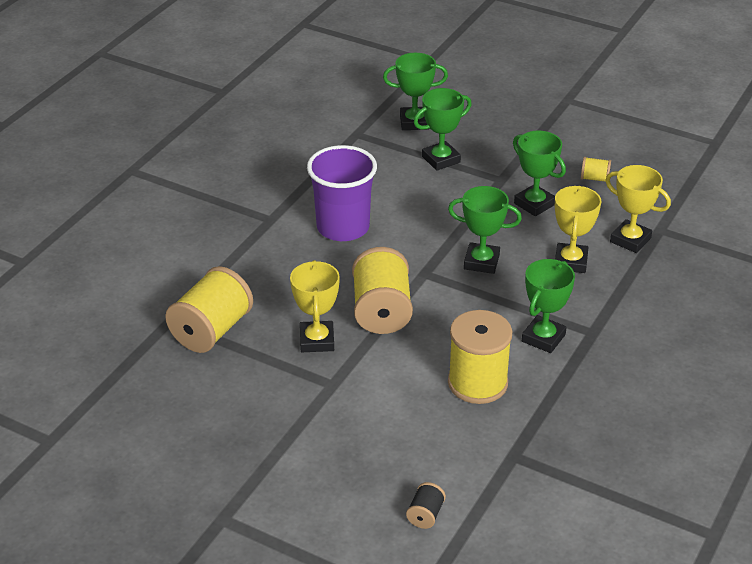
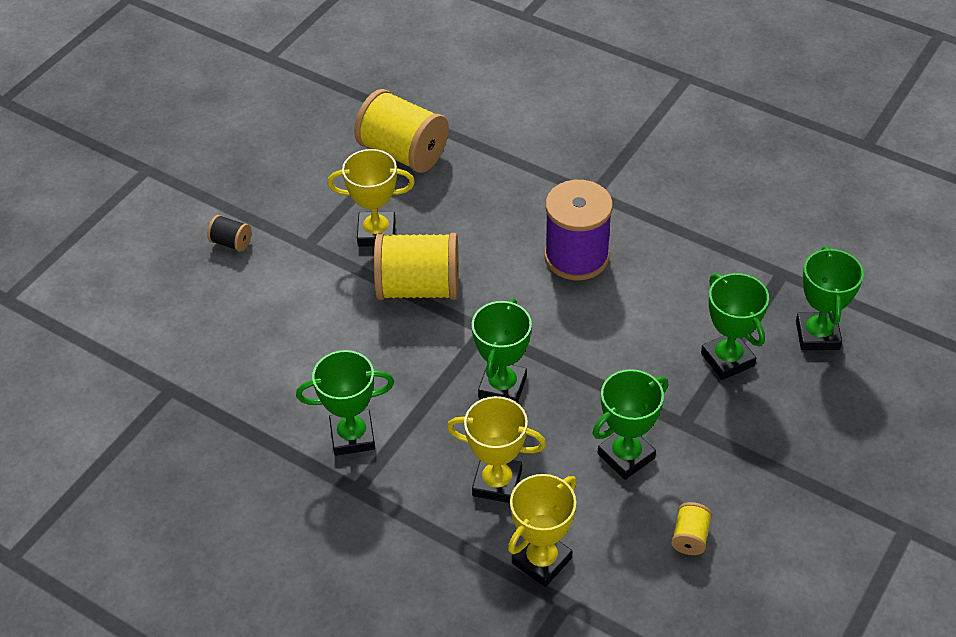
camera: 95 degrees right, 10 degrees up
purple cup [307,145,377,241] -> purple spool [545,180,613,280]
black spool [406,482,446,529] -> black spool moved to [207,215,252,252]
yellow spool [448,310,512,404] -> none
green trophy [522,259,575,353] -> green trophy turned 45 degrees counterclockwise [296,350,394,456]

